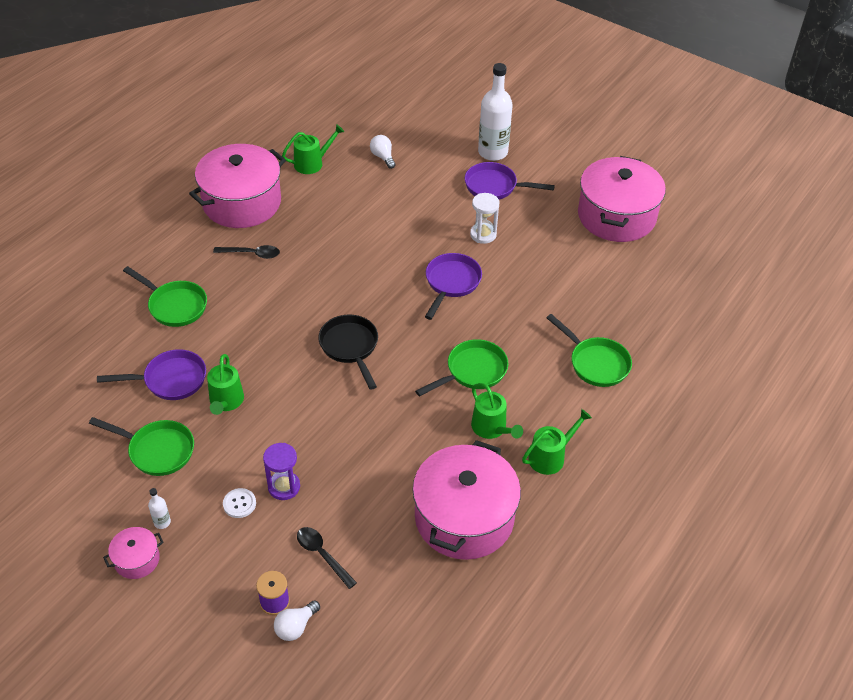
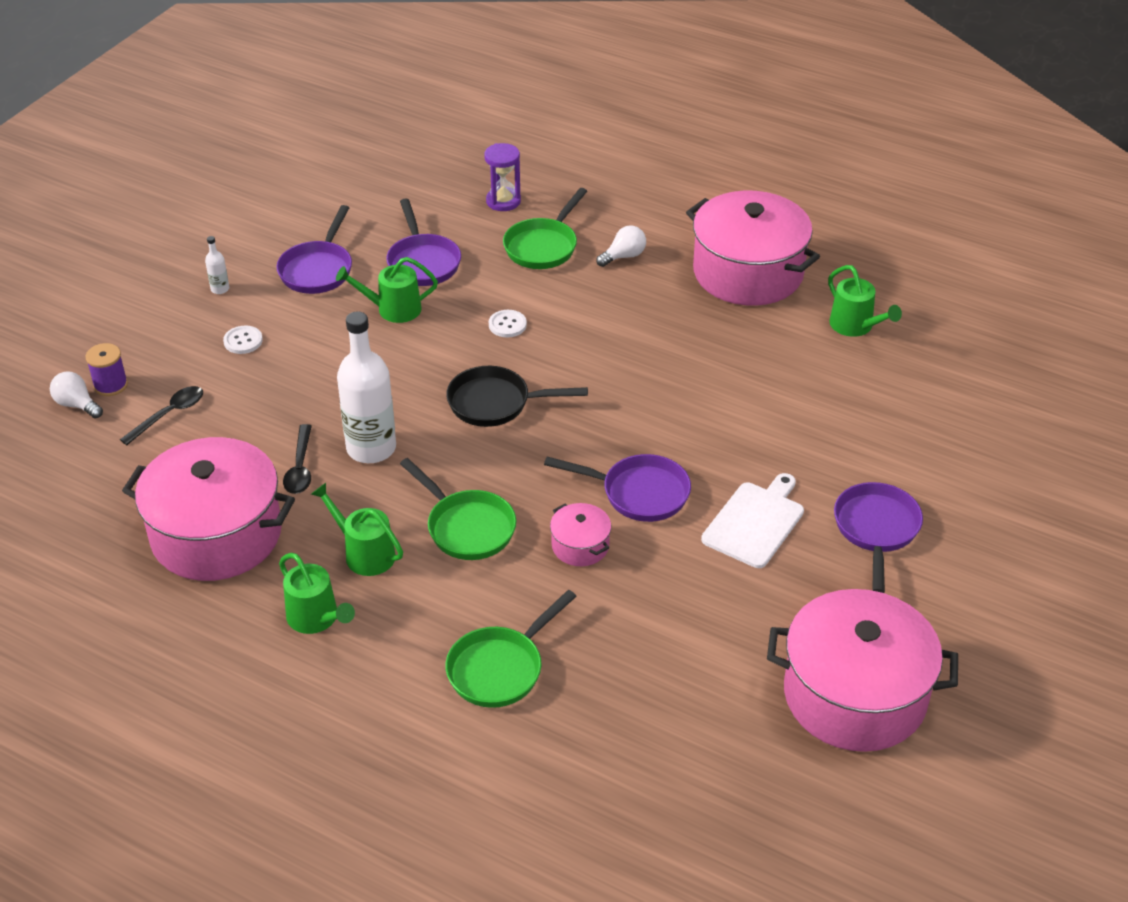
camera: 85 degrees right, 5 degrees down
green pan [89,417,194,476] -> purple pan [276,205,352,294]
pink pot [103,527,164,579] -> pink pot moved to [550,503,611,566]
black spoon [213,245,280,259] -> black spoon moved to [283,424,312,494]
purple hourglass [263,443,300,500] -> purple hourglass moved to [484,143,521,211]
black pan [318,315,378,390] -> black pan turned 150 degrees counterclockwise [446,366,588,427]
white light bulb [370,135,395,169] -> white light bulb moved to [596,225,646,267]
white hourglass [470,193,499,244] -> white cutting board [701,473,804,568]
green watering can [471,383,523,439] -> green watering can turned 75 degrees clockwise [311,483,403,576]
white bottle [478,63,513,161] -> white bottle moved to [337,312,396,463]
none -> white button [489,310,527,338]

